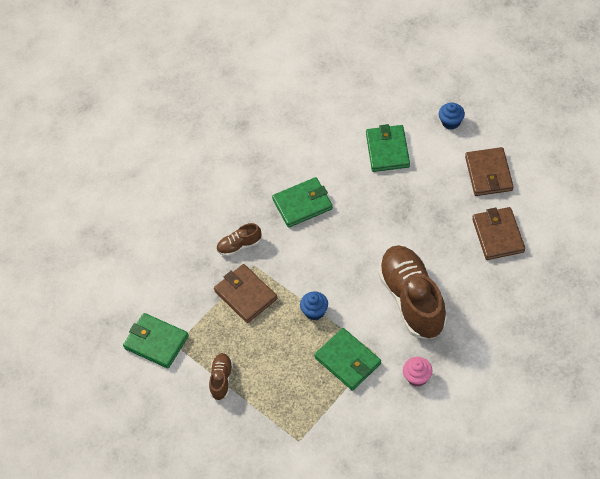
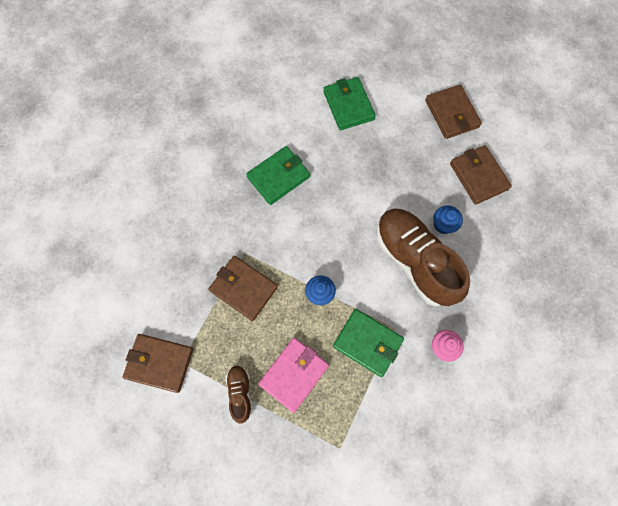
camera: 20 degrees left, 15 degrees up
green wallet [123,313,189,369] -> brown wallet [123,334,193,393]
brown shoe [216,223,262,256] -> none
blue cupcake [439,102,465,129] -> blue cupcake moved to [433,205,463,234]
none -> pink wallet [258,338,329,413]

